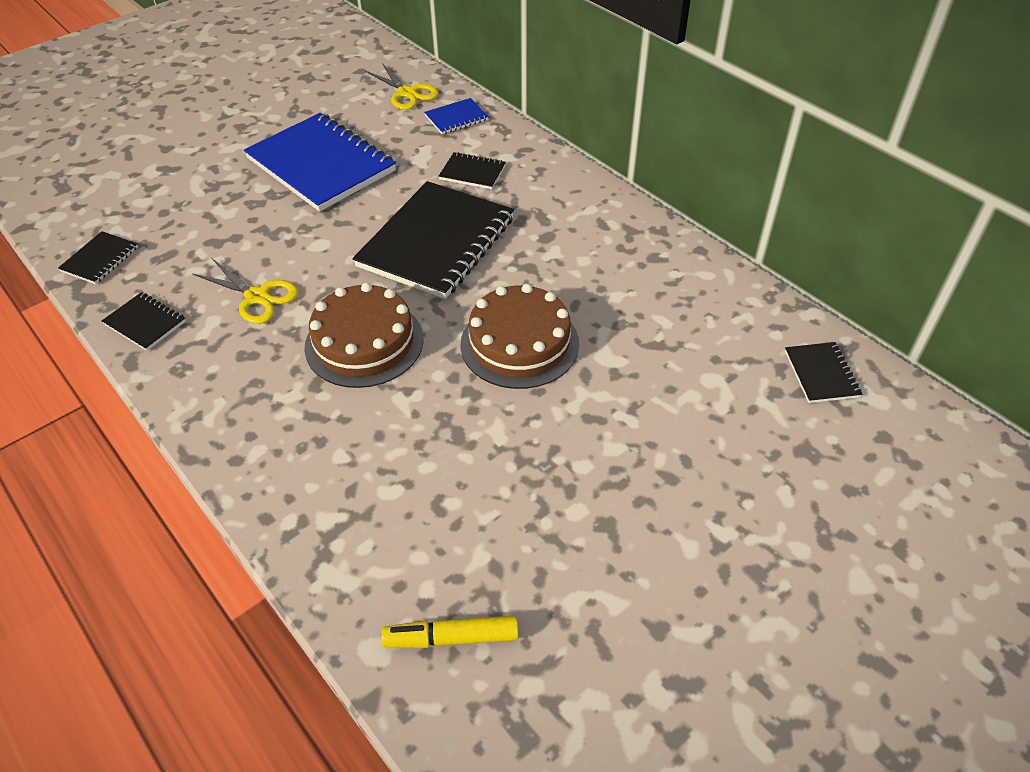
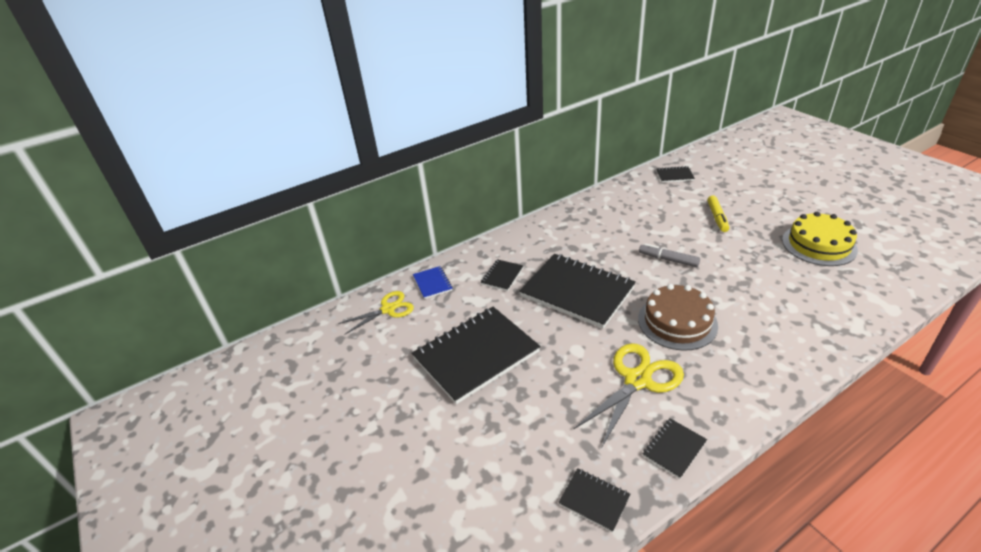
camera: 80 degrees left, 10 degrees down
yellow scissors [192,258,299,324] -> yellow scissors [574,343,684,447], size x1.51
blue notebook [244,113,396,212] -> black notebook [412,307,541,404]
yellow marker [382,616,519,648] -> yellow marker moved to [707,195,729,232]
brown cake [460,284,579,389] -> grey marker [639,244,700,267]
none -> yellow cake [782,212,858,266]

